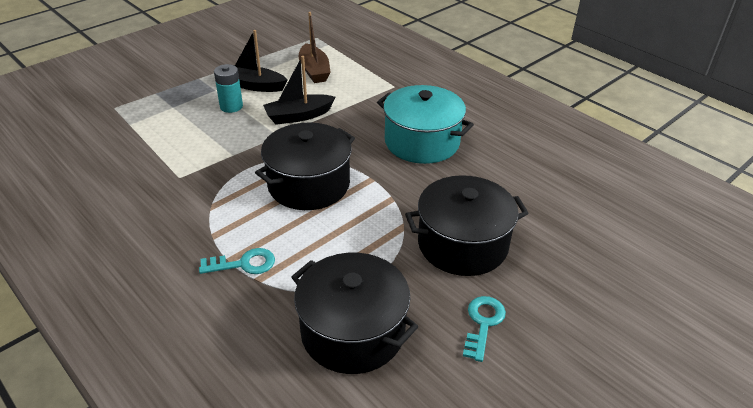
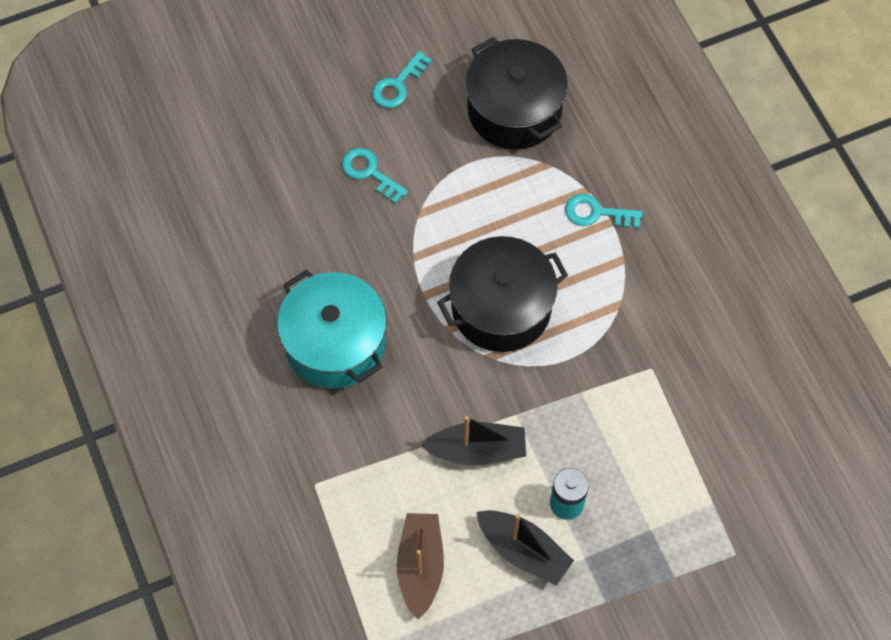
camera: 160 degrees left, 25 degrees up
black pot [405,175,529,276] -> turquoise key [342,148,408,204]

